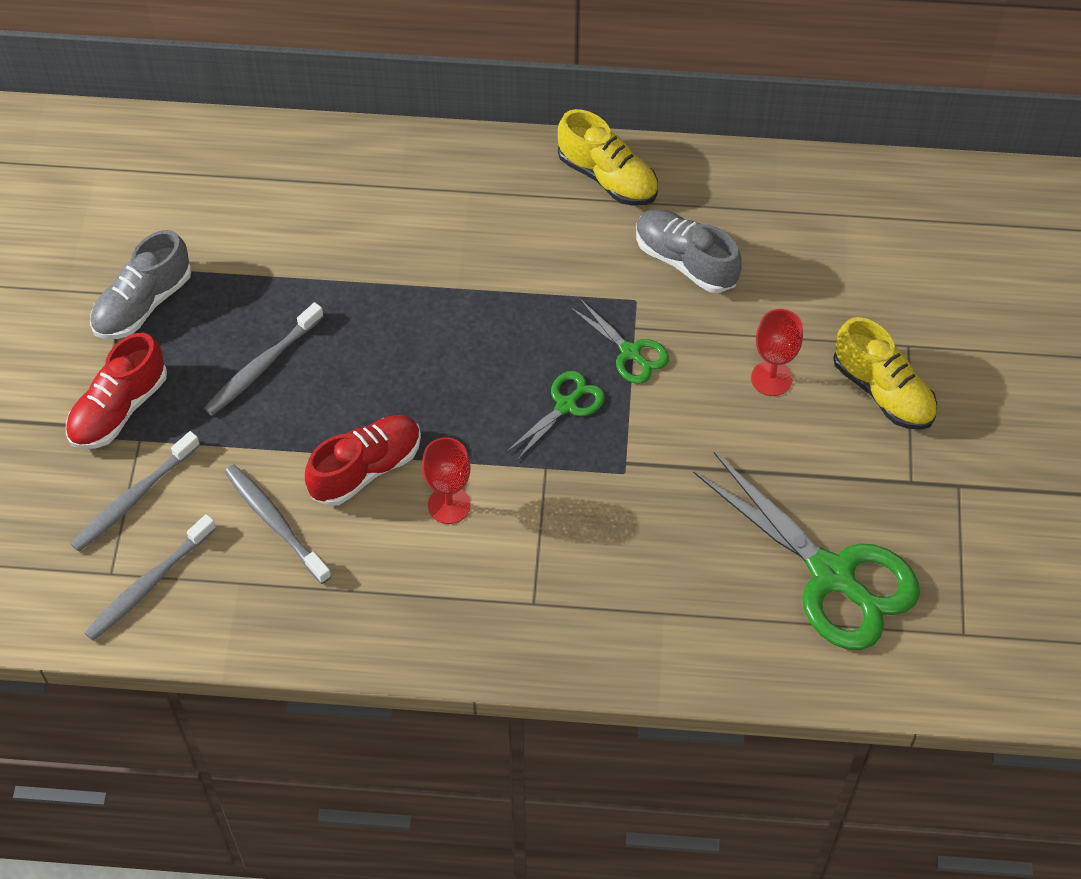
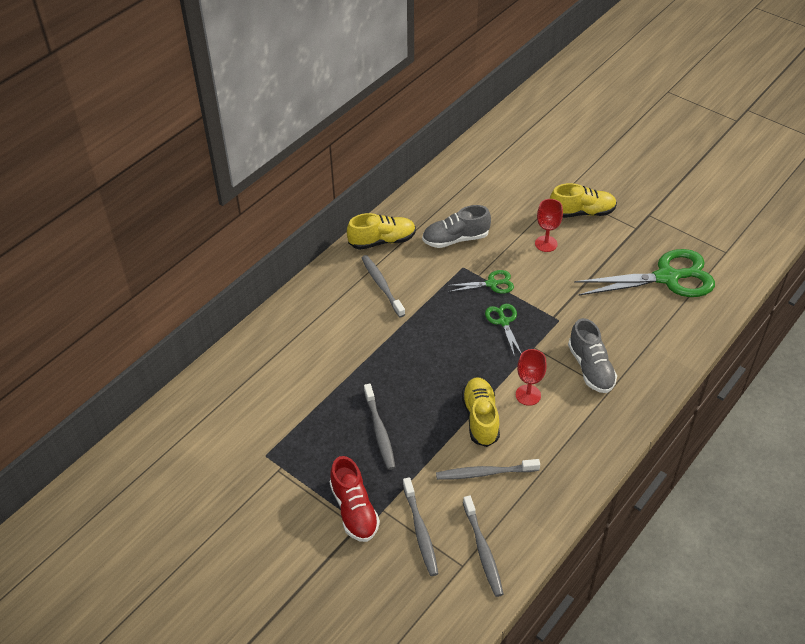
camera: 55 degrees left, 10 degrees down
grey shoe [90,230,192,339] -> grey shoe moved to [568,318,617,393]
red shoe [305,415,421,506] -> yellow shoe [462,377,500,447]
none -> grey toothbrush [362,255,405,317]

